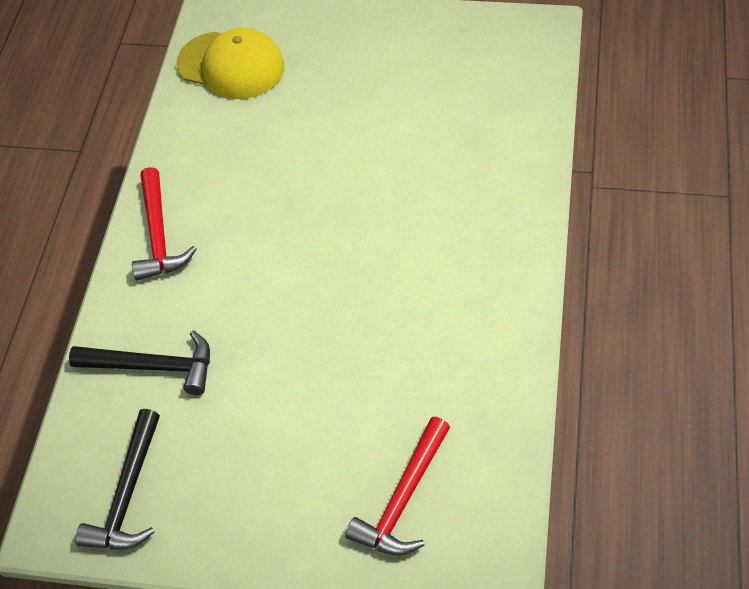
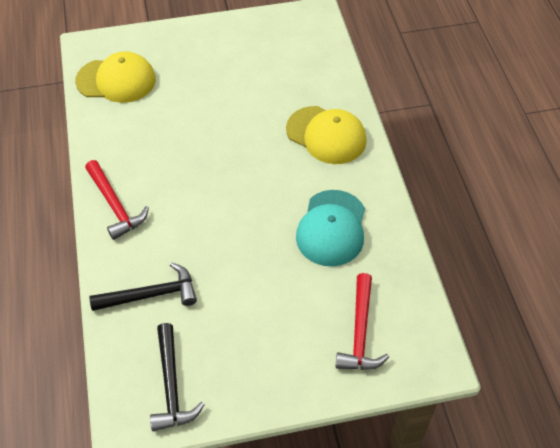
camera: 25 degrees left, 0 degrees up
none -> yellow cap [286,106,367,164]
none -> turquoise cap [296,190,365,267]

